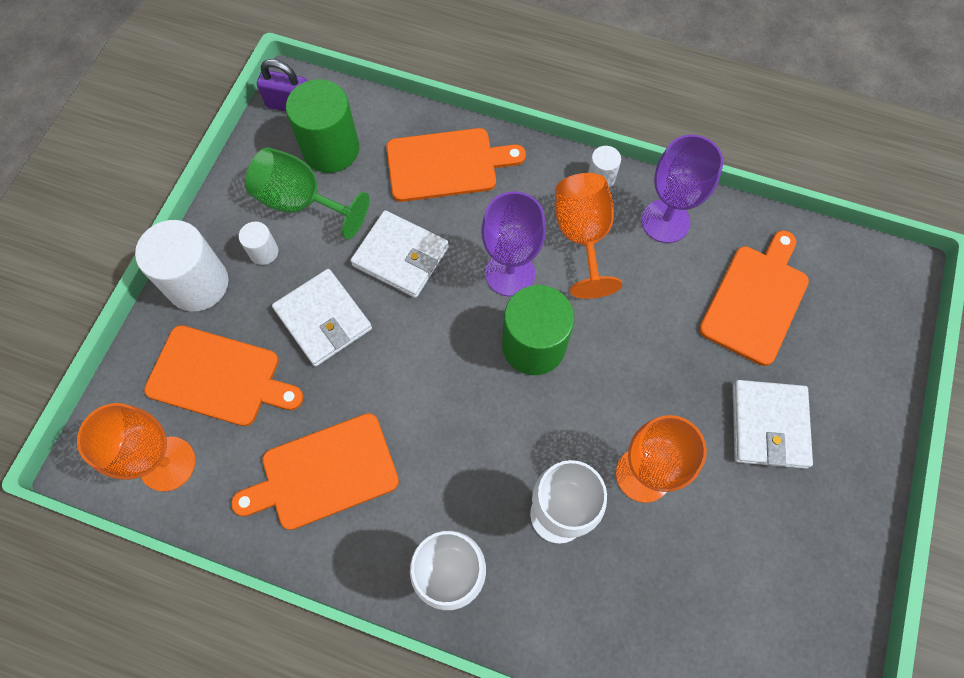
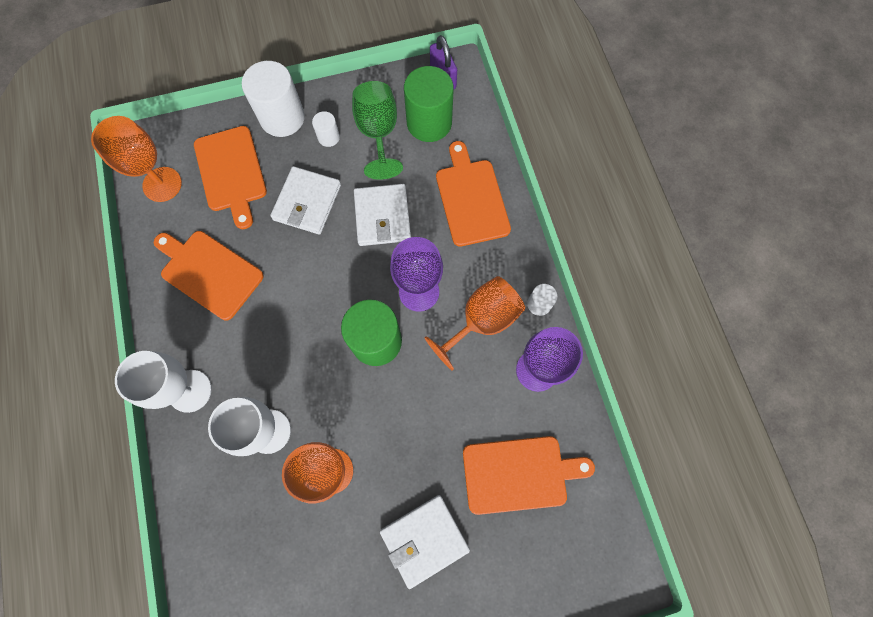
camera: 55 degrees right, 5 degrees up
orange cutting board [386,128,526,202] -> orange cutting board turned 150 degrees counterclockwise [436,141,511,247]

